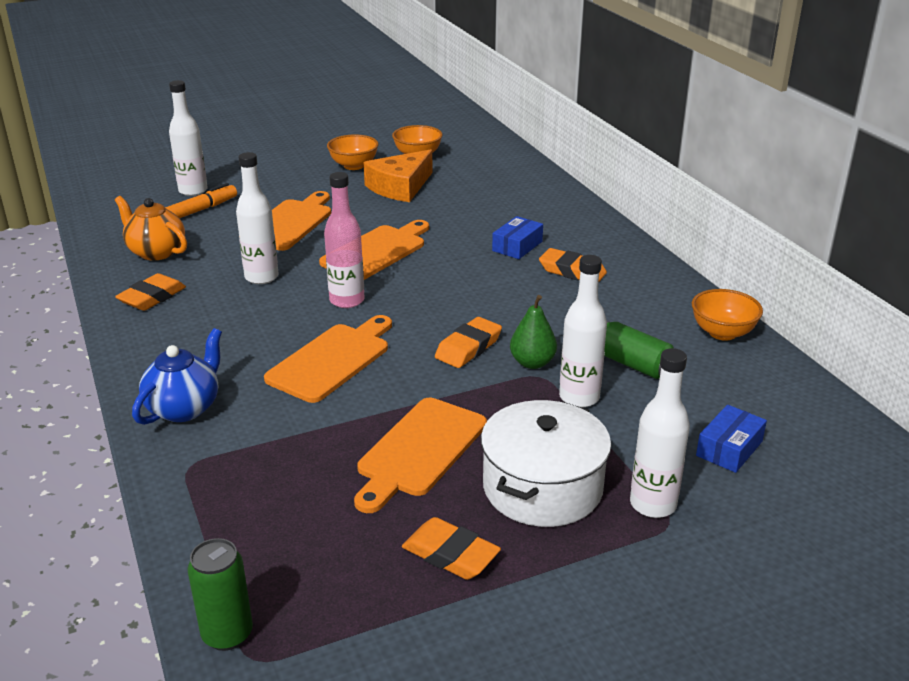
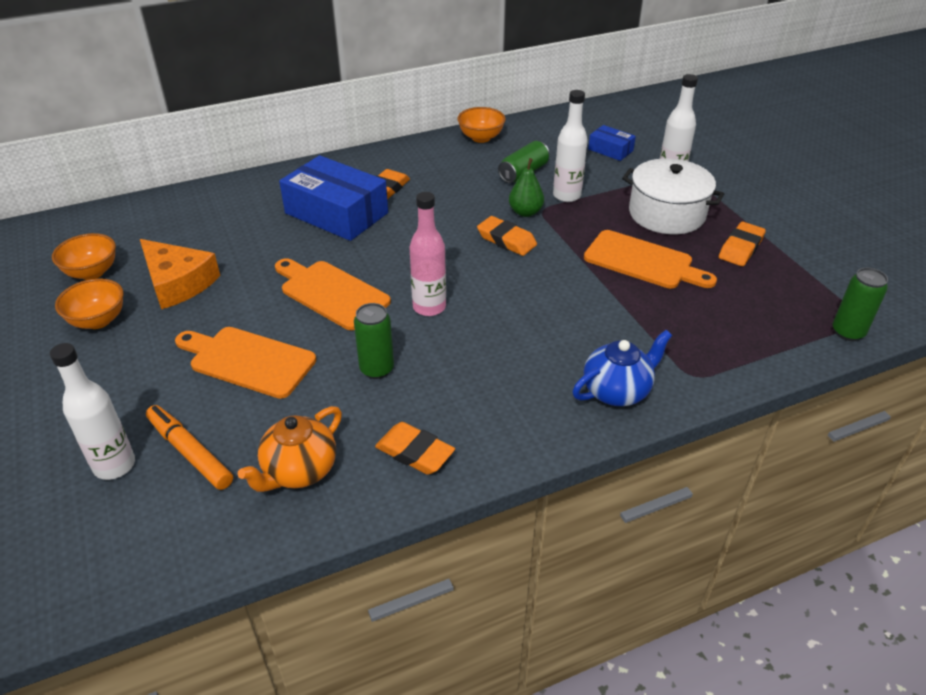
camera: 90 degrees left, 10 degrees up
blue teapot [132,328,222,425] -> blue teapot turned 120 degrees clockwise [572,330,672,406]
white bottle [236,152,278,284] -> green can [354,303,394,379]
orange cutting board [264,315,392,403] -> none
blue box [492,216,543,259] -> blue box [279,155,388,241], size x2.06

